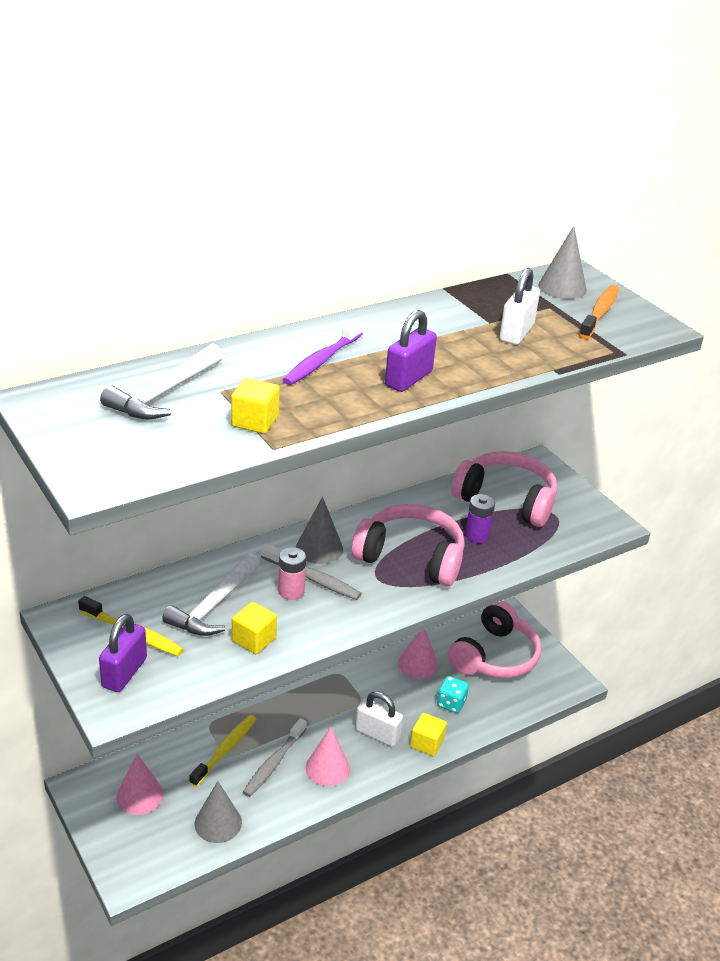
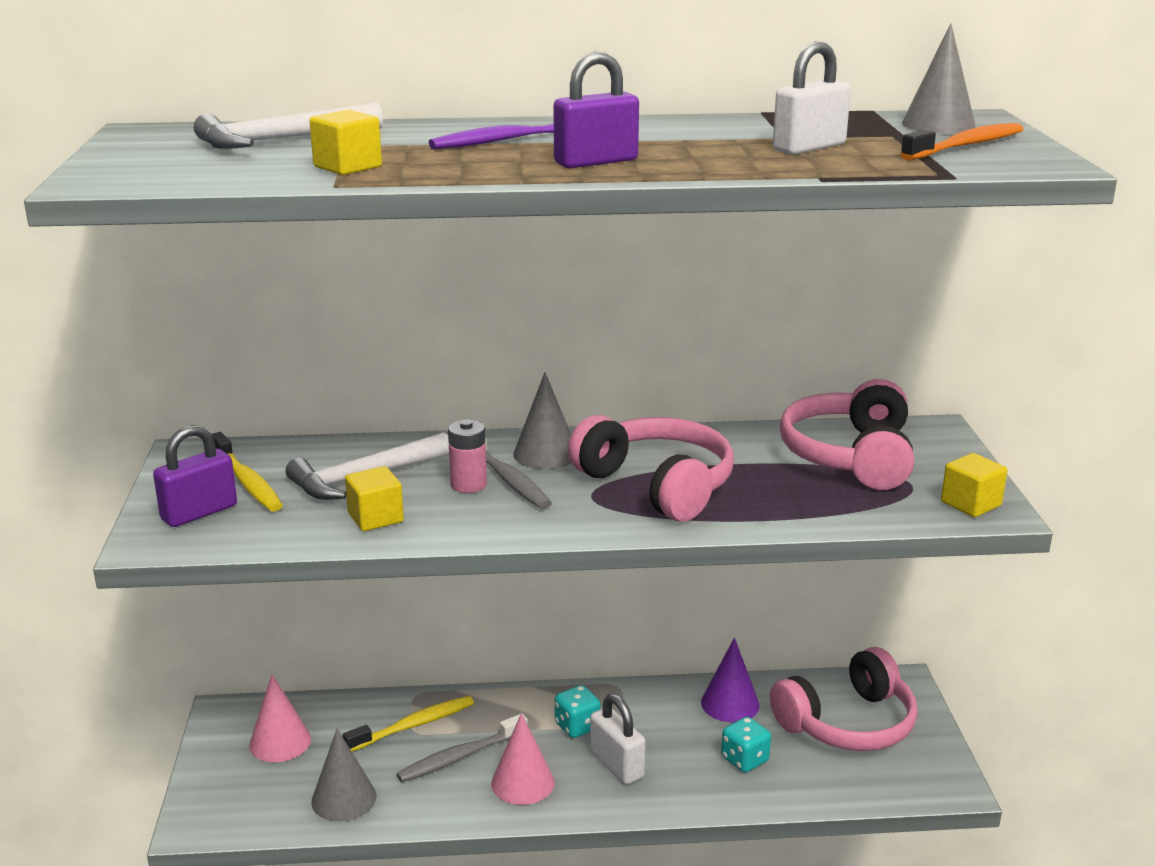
camera: 30 degrees right, 10 degrees down
pink cone [398,630,438,679] -> purple cone [701,637,760,722]
yellow cube [410,713,447,757] -> yellow cube moved to [941,453,1007,517]
pink headphones [451,451,557,527] -> pink headphones turned 135 degrees counterclockwise [780,379,914,490]
purple battery [465,494,495,543] -> none
none -> turquoise dice [555,685,601,738]

